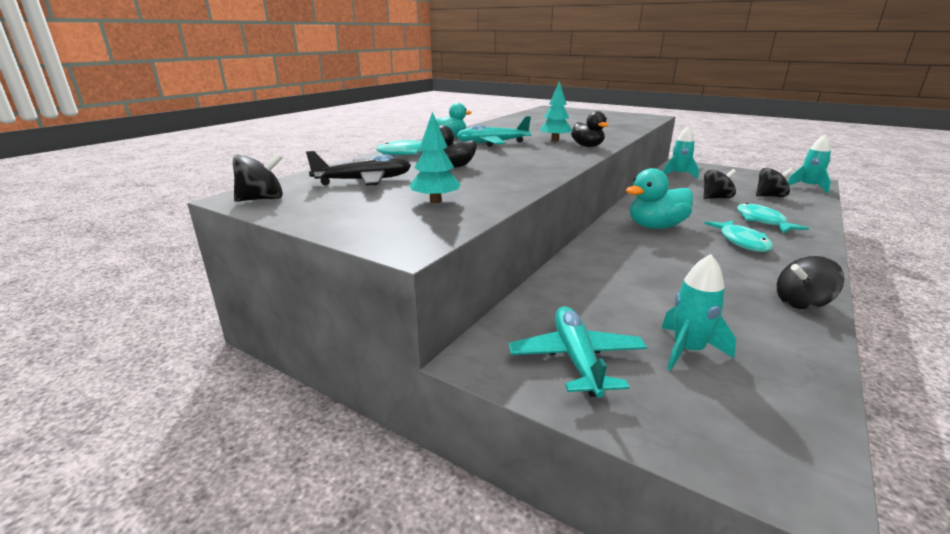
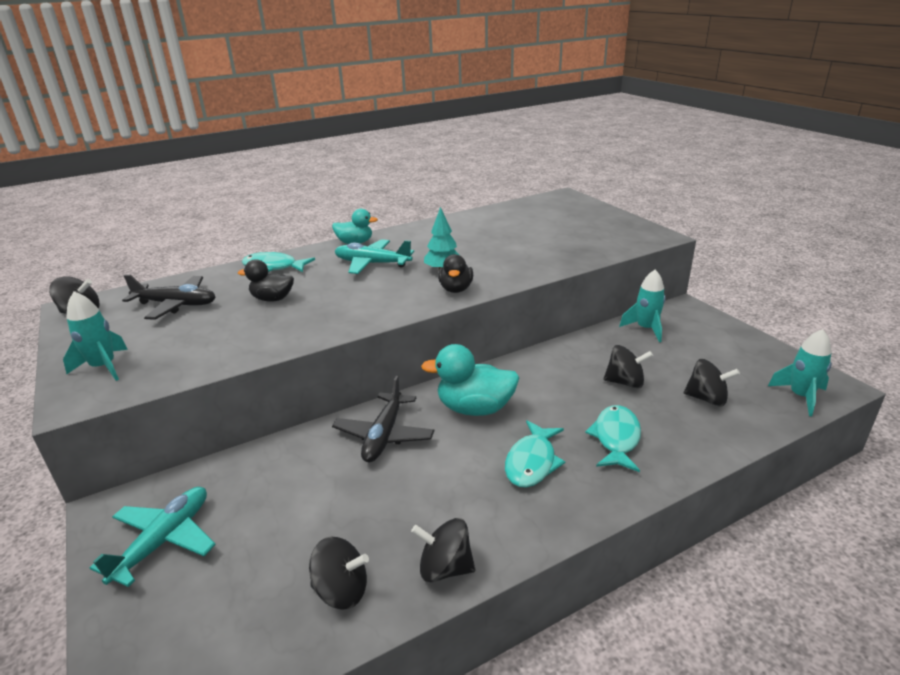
camera: 30 degrees right, 5 degrees up
turquoise tree [410,112,461,203] -> none
turquoise rocket [662,254,736,370] -> turquoise rocket moved to [63,291,128,381]
none -> black spinning top [309,537,369,609]
none -> black plane [332,376,434,462]

